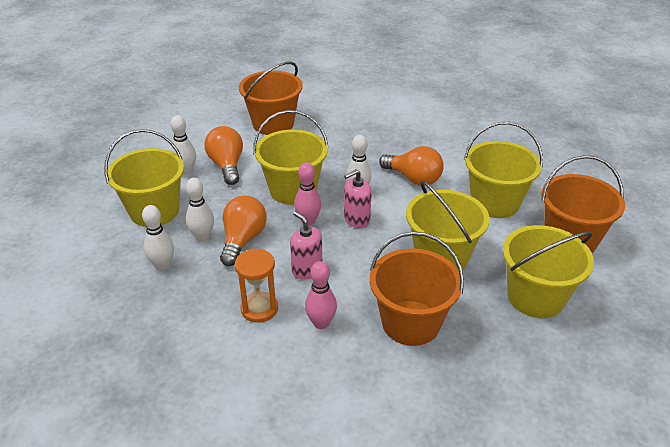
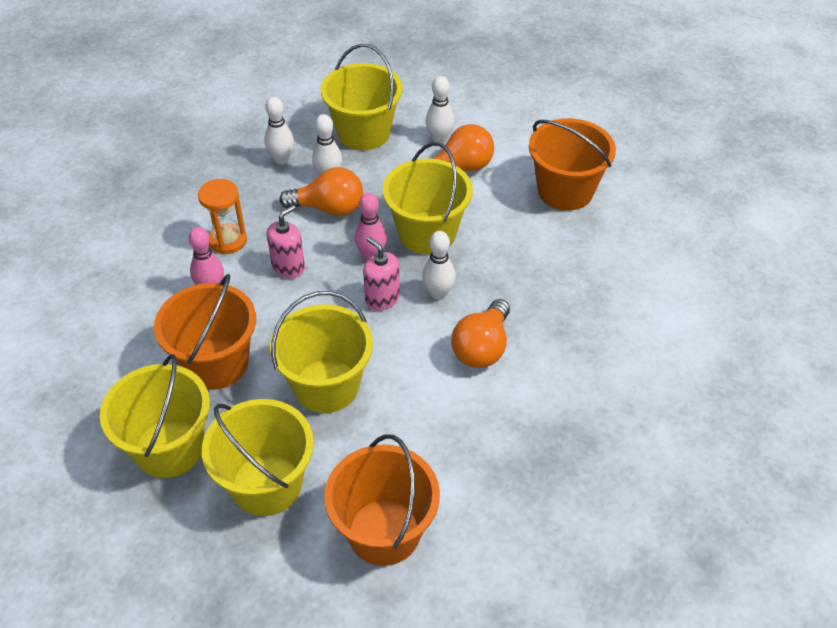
camera: 80 degrees right, 10 degrees up
yellow bucket [464,122,543,218] -> yellow bucket moved to [100,354,210,478]

